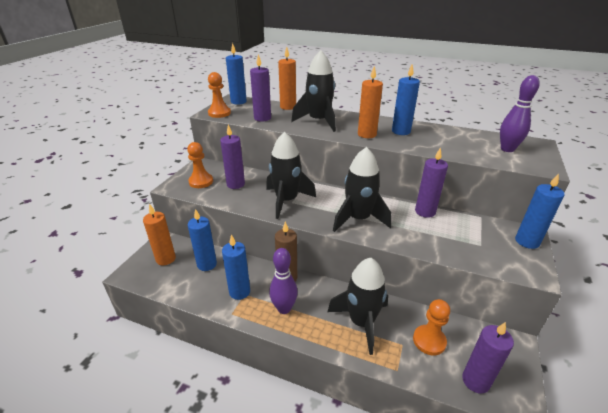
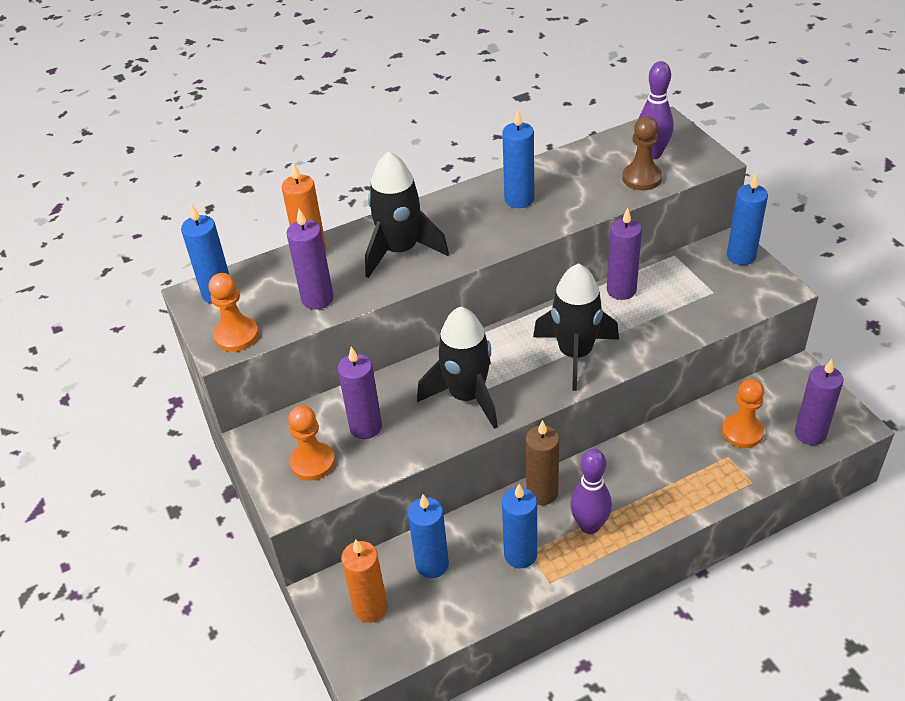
camera: 45 degrees left, 10 degrees up
black rocket [328,258,388,355] -> none
orange candle [358,66,383,138] -> none
none -> brown pawn [622,116,662,190]

